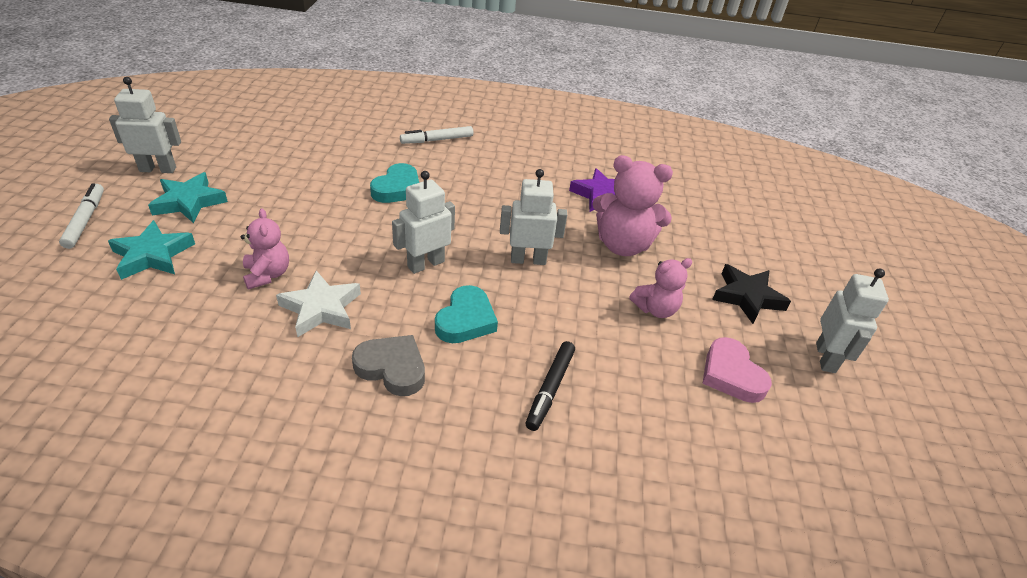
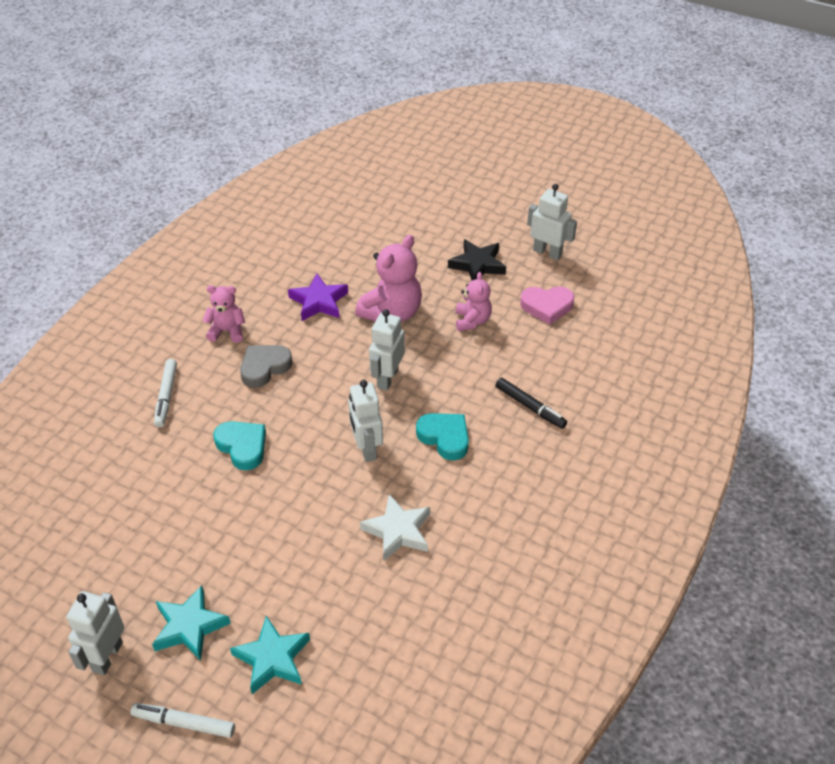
camera: 65 degrees left, 5 degrees up
pink teddy bear [241,209,289,290] -> pink teddy bear moved to [203,285,245,343]
grey heart [352,335,425,396] -> grey heart moved to [240,345,293,388]

